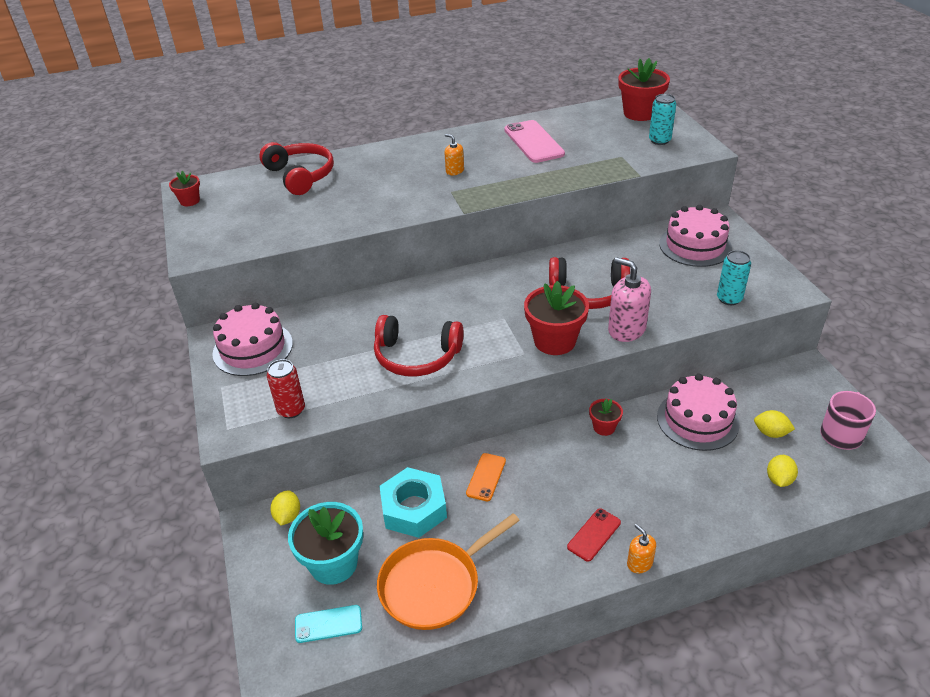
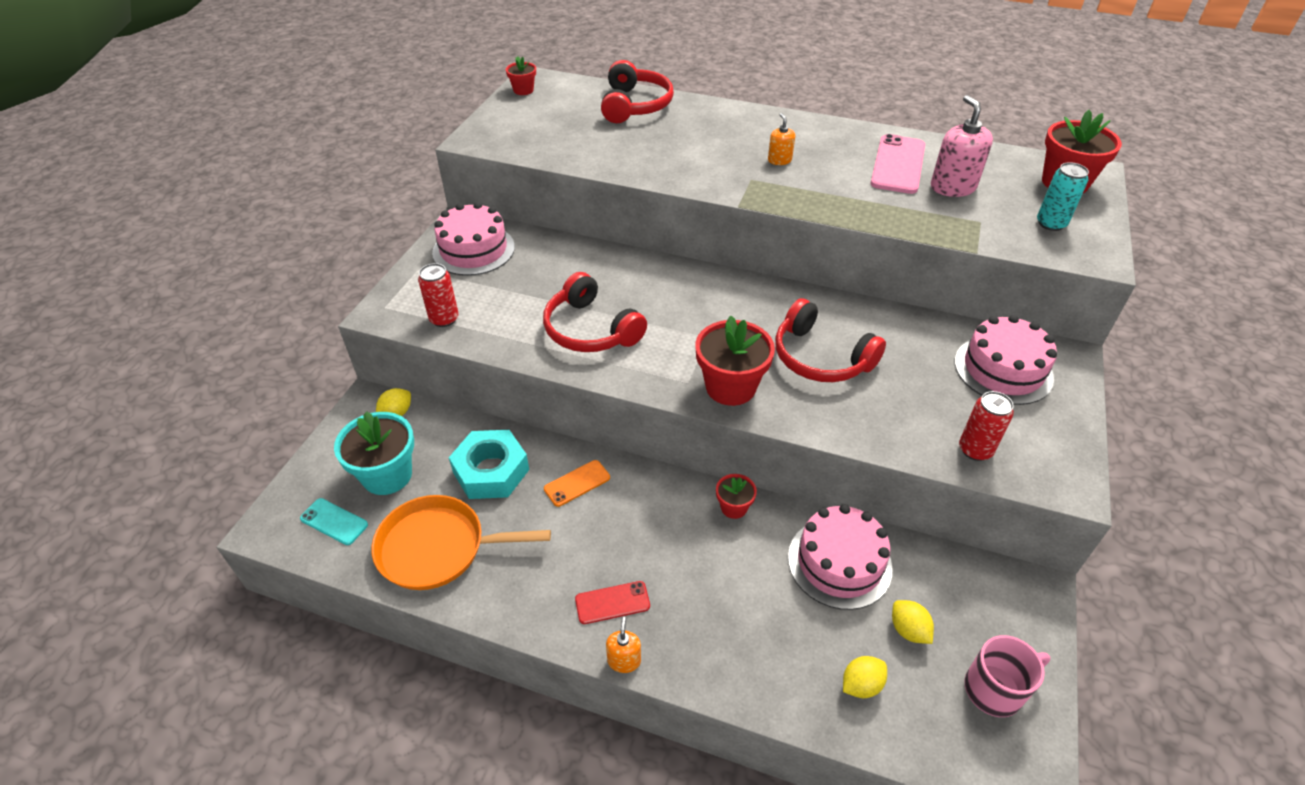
camera: 35 degrees right, 5 degrees up
pink soap dispenser [608,257,651,342] -> pink soap dispenser moved to [931,95,993,197]
turquoise can [717,250,751,305] -> red can [959,391,1014,461]

